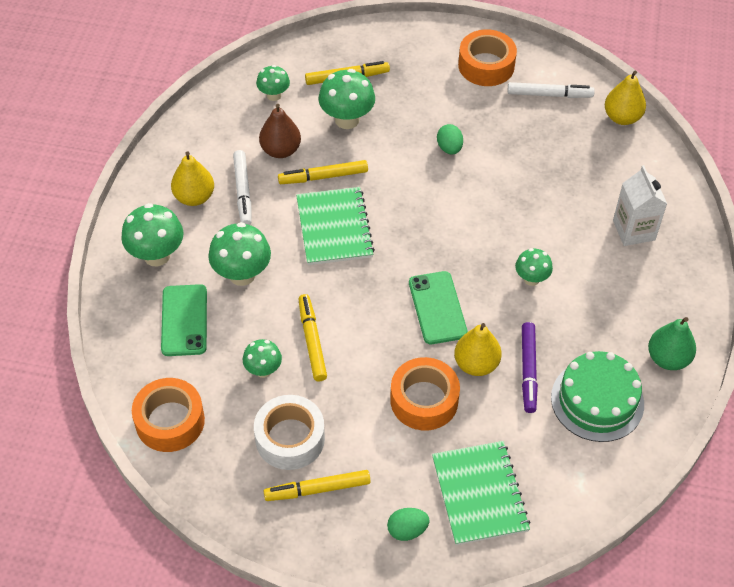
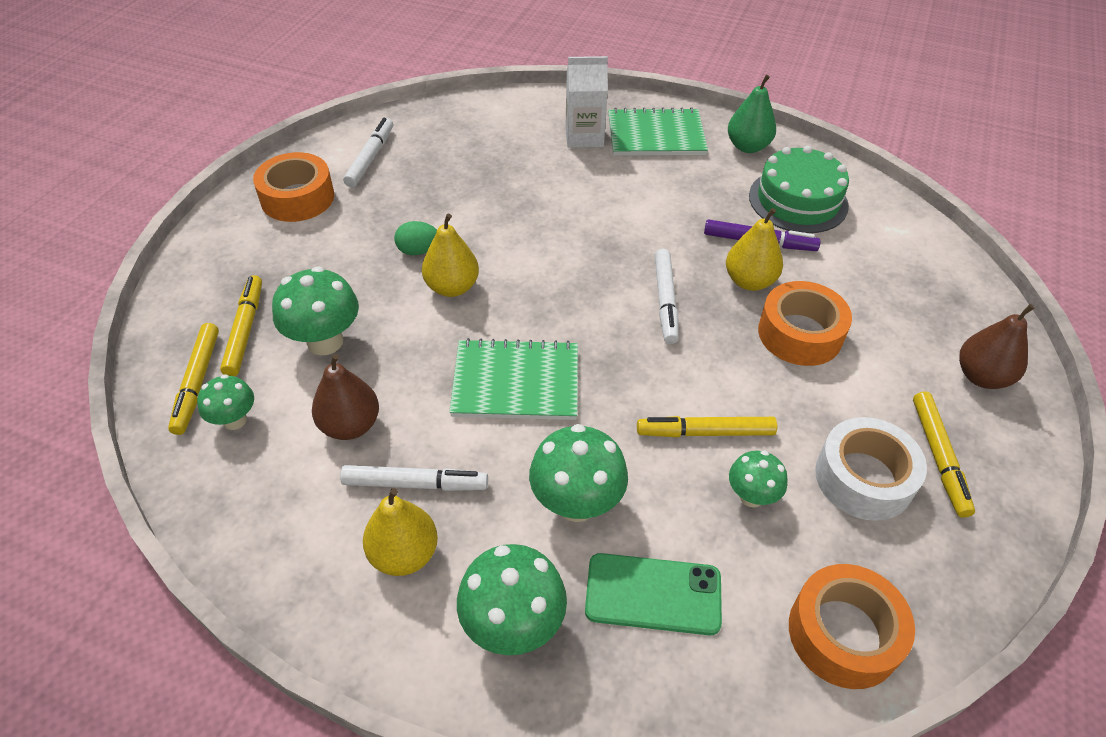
camera: 80 degrees left, 5 degrees down
yellow marker [278,160,368,184] -> yellow marker moved to [168,323,219,435]
green egg [387,508,430,541] -> brown pear [959,304,1034,389]
green phone [409,271,468,344] -> white marker [655,249,679,344]
green notebook [432,441,530,545] -> green notebook moved to [608,107,708,156]
green mushroom [515,248,553,286] -> none
yellow pear [605,71,646,125] -> yellow pear moved to [422,214,479,297]

